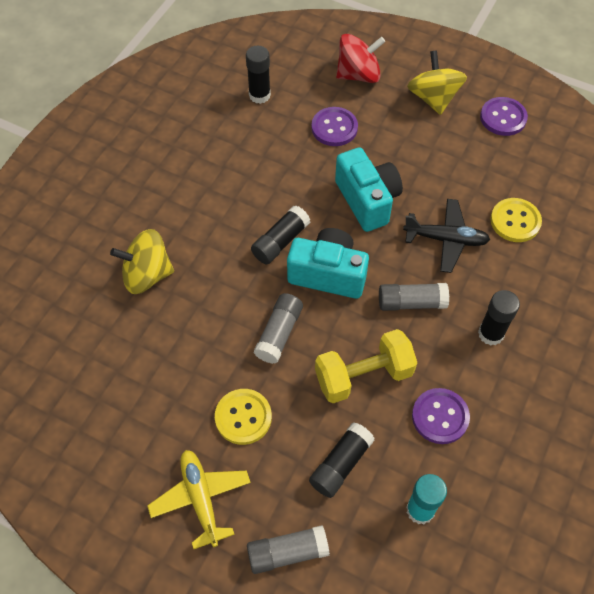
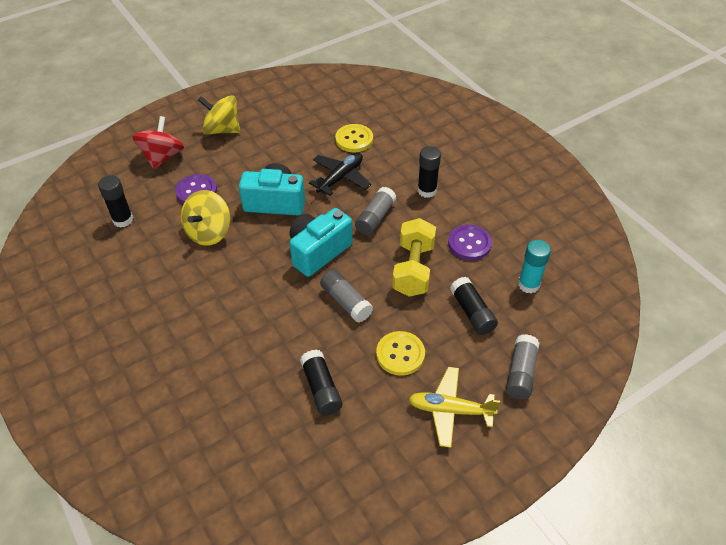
camera: 60 degrees left, 10 degrees down
yellow spinning top [110,229,174,294] -> yellow spinning top moved to [181,190,231,246]
black glue stick [251,205,310,264] -> black glue stick moved to [300,349,342,415]
purple button [480,97,528,136] -> none

